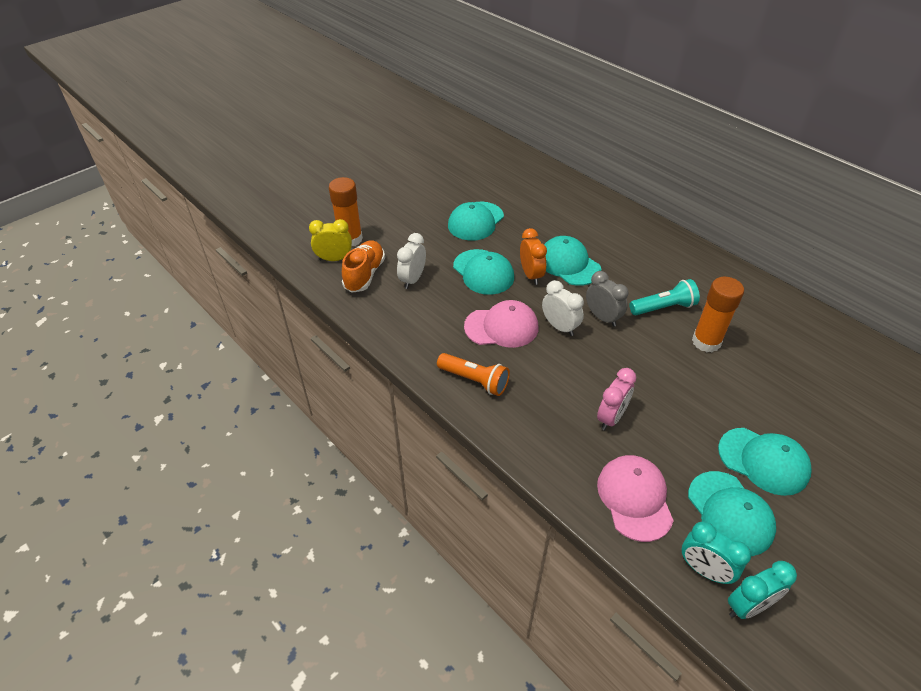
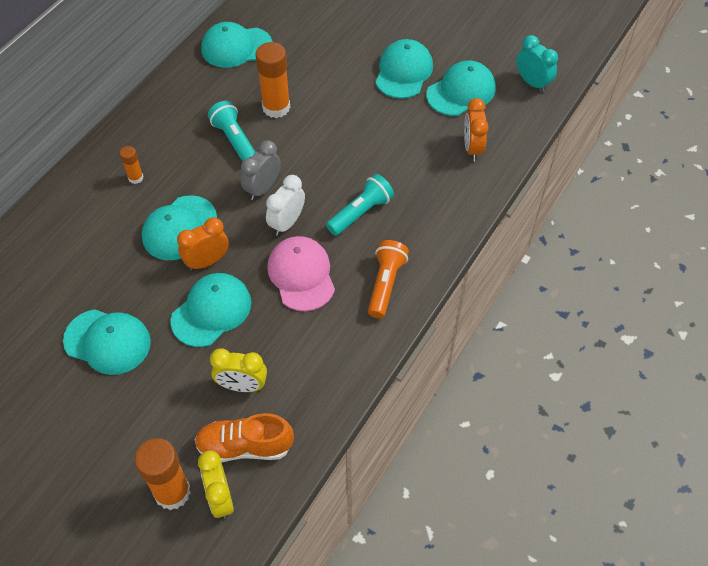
camera: 105 degrees left, 10 degrees up
white clock [397,233,426,289] -> yellow clock [210,348,267,392]
pink clock [597,368,636,430] -> none
pink cap [597,455,674,542] -> orange clock [464,98,489,161]
turquoise clock [682,521,751,584] -> none
none -> orange glue stick [120,146,143,184]
none -> turquoise cap [201,22,273,68]
none -> turquoise flashlight [326,174,394,236]

